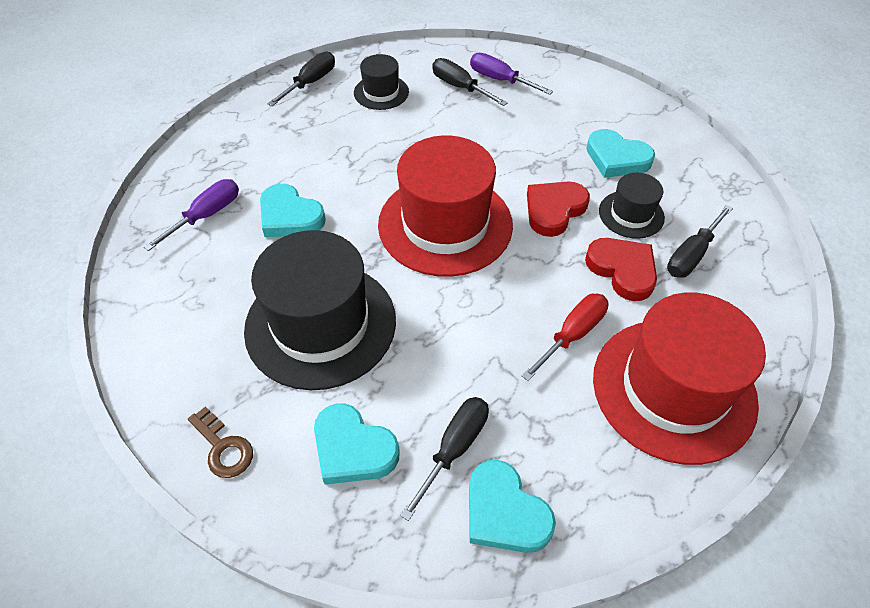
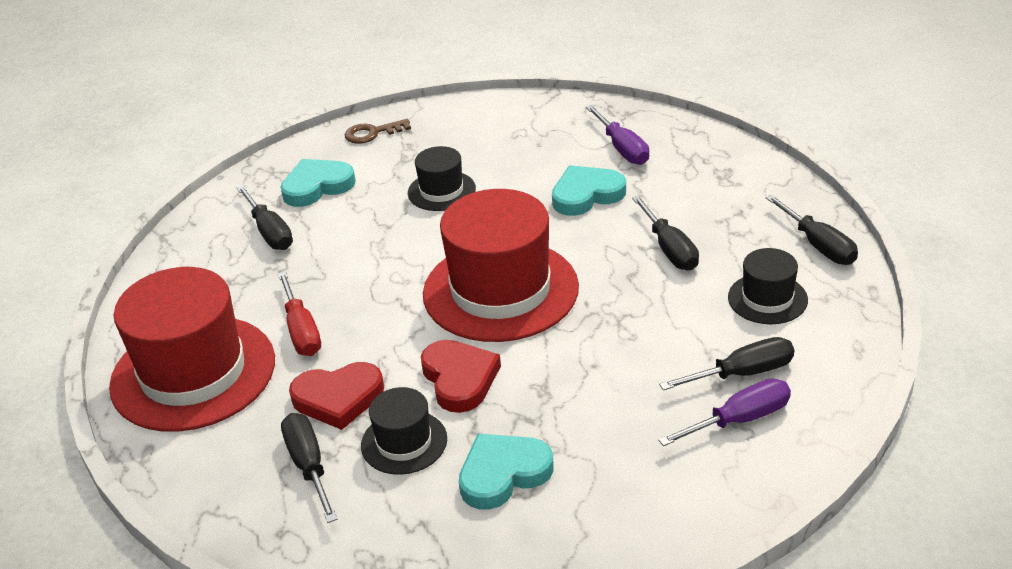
camera: 120 degrees right, 15 degrees down
black hat [244,230,396,390] -> black hat [408,146,476,211], size x0.49
turquoise heart [469,460,556,553] -> none
none -> black screwdriver [632,196,699,270]

